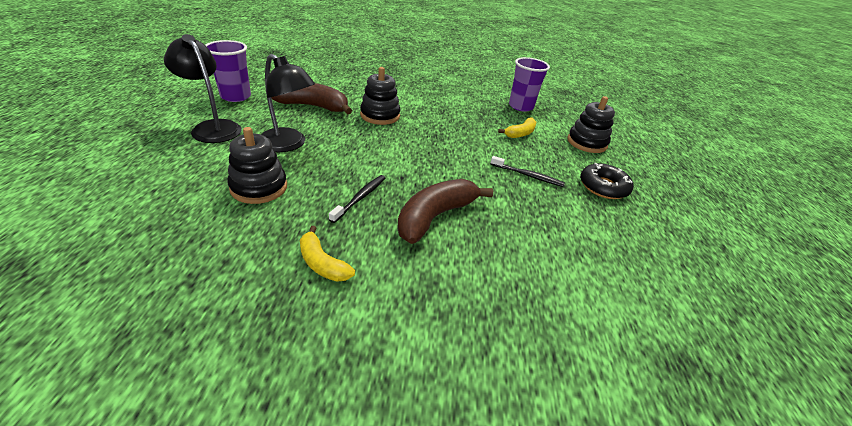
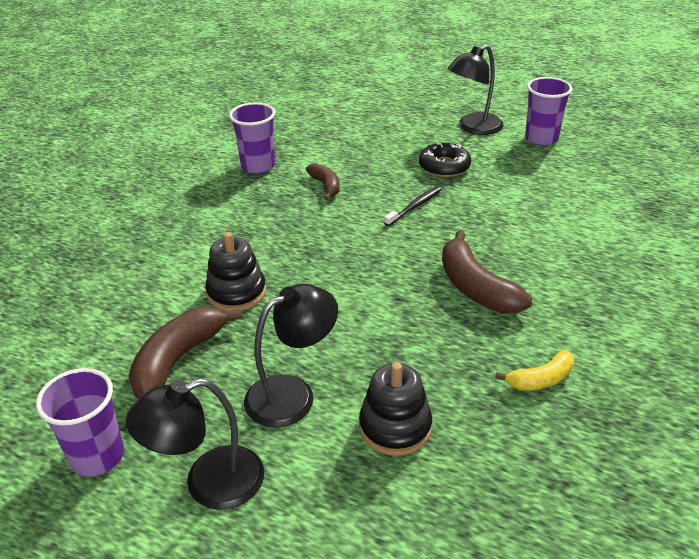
camera: 65 degrees left, 0 degrees up
black toothbrush [329,175,385,223] -> none
yellow banana [498,117,536,138] -> brown banana [306,163,340,200]
black stacking toy [567,96,615,153] -> none
none -> black lamp [447,45,504,135]
none -> purple cup [525,77,572,146]

